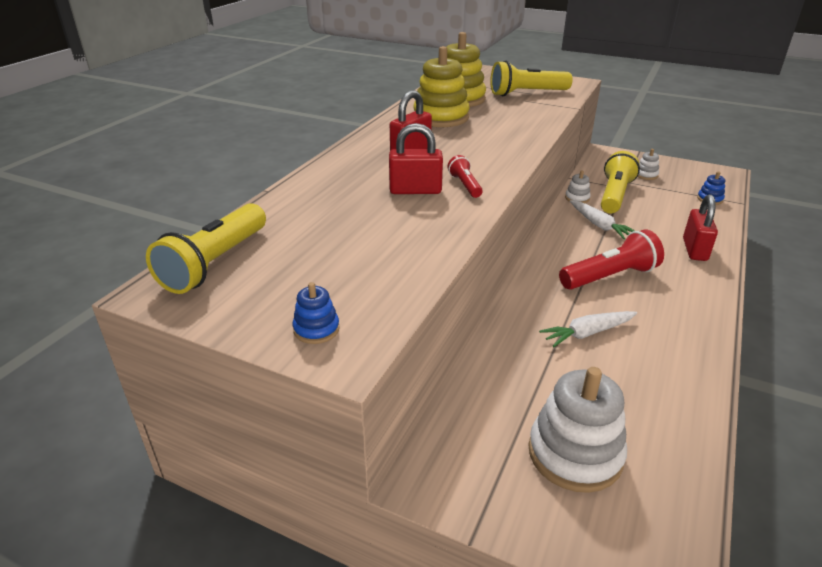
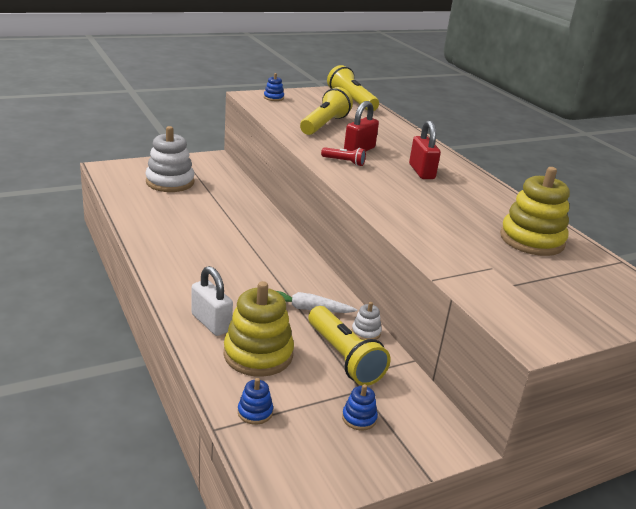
camera: 125 degrees right, 5 degrees down
yellow stacking toy [414,46,470,127] -> yellow stacking toy moved to [224,281,294,377]
yellow flashlight [490,61,573,96] -> yellow flashlight moved to [300,87,353,135]
white carrot [539,311,637,347] -> none
red flashlight [559,229,664,290] -> none
white stacking toy [638,149,659,180] -> blue stacking toy [342,384,378,431]
red padlock [683,194,718,261] -> white padlock [191,266,233,336]

